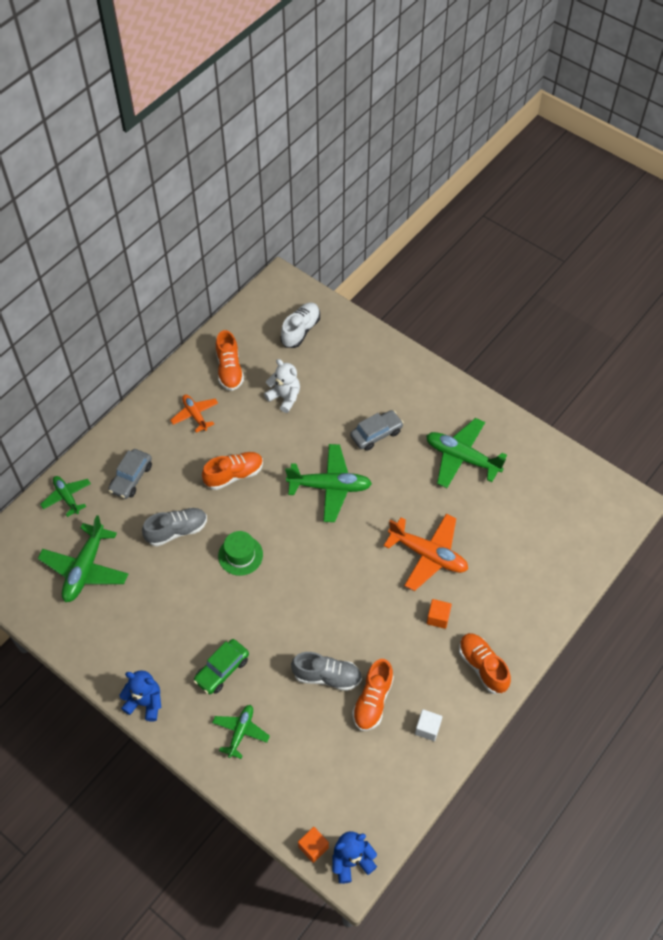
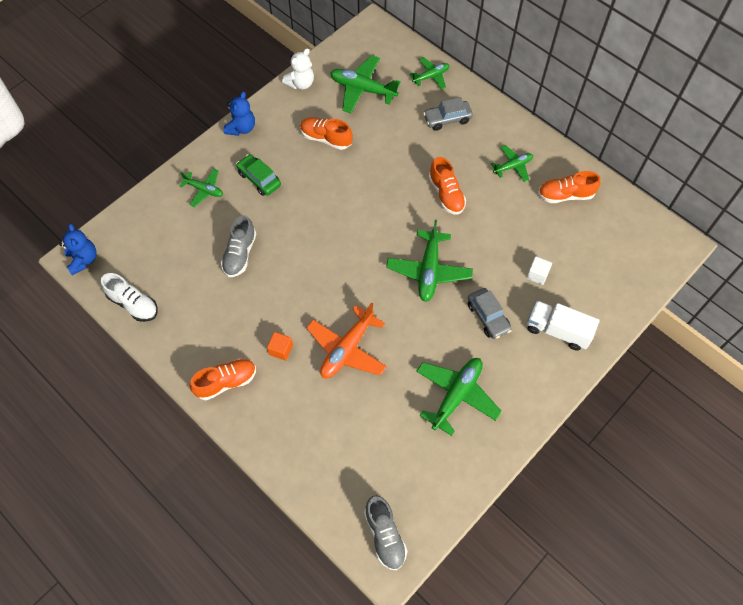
camera: 95 degrees right, 5 degrees up
grey car [108,449,152,499] -> grey car turned 45 degrees counterclockwise [423,97,473,131]
grey shoe [142,508,207,546] -> grey shoe moved to [364,495,407,570]
orange plane [170,394,218,433] -> green plane [491,145,533,182]
green hat [218,531,263,576] -> none
white teddy bear [264,359,300,413] -> white teddy bear moved to [282,48,314,89]
white shoe [280,302,320,348] -> white shoe moved to [101,273,158,322]
orange cube [298,827,329,863] -> none
orange shoe [352,659,394,731] -> orange shoe moved to [300,117,353,150]
white cube [415,709,442,741] -> white cube moved to [526,256,552,285]
none -> white truck [527,300,599,351]

